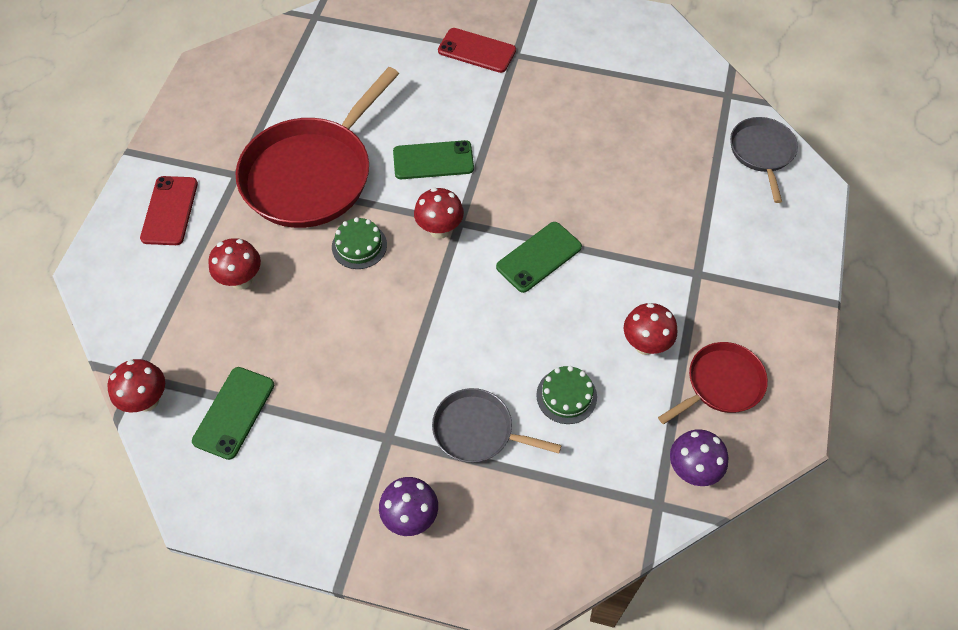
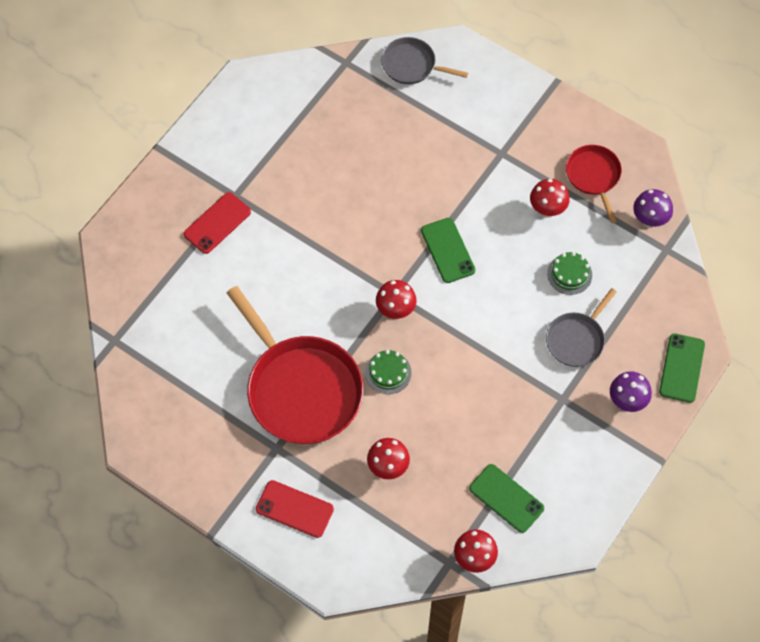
camera: 70 degrees left, 5 degrees up
green phone [393,140,474,179] -> green phone moved to [659,333,705,403]

